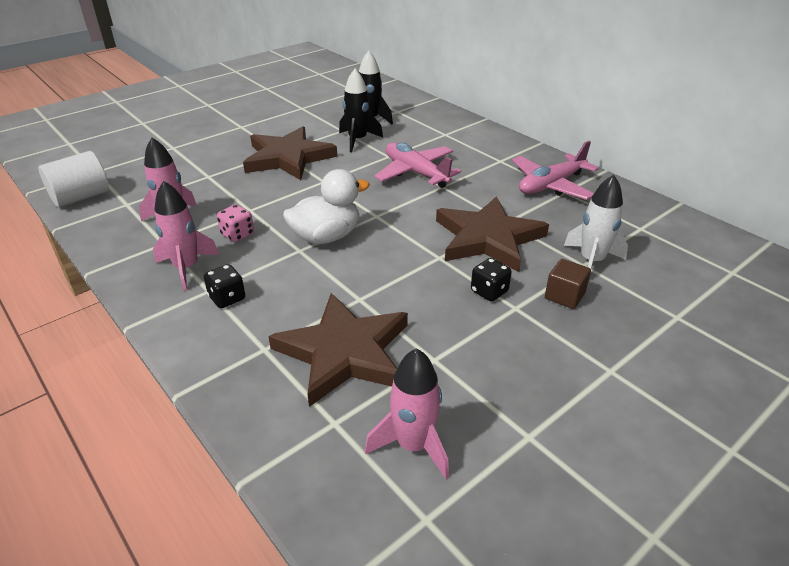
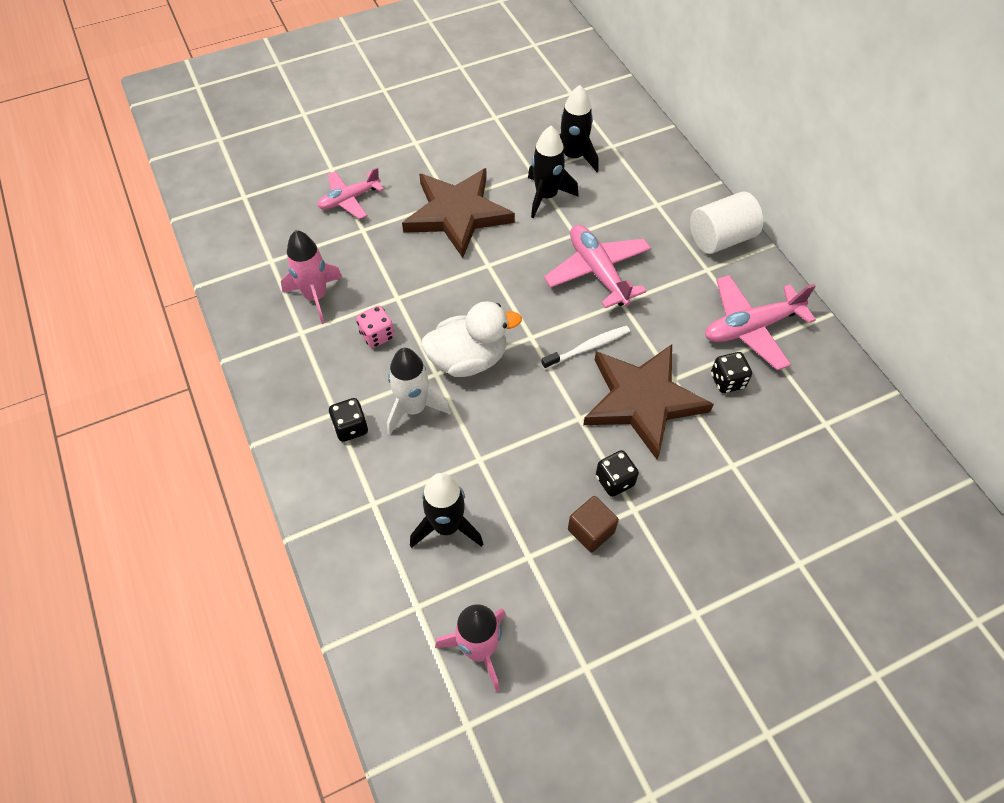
camera: 15 degrees right, 20 degrees up
white cylinder [38,151,109,207] -> white cylinder moved to [690,191,763,254]
pink rocket [153,181,219,291] -> none
brown star [268,293,408,407] -> black rocket [410,473,483,548]
brown cube [545,259,591,309] -> brown cube moved to [568,496,619,553]
white rocket [564,174,628,269] -> white rocket moved to [387,348,451,435]
none -> pink plane [318,167,384,219]
none -> white toothbrush [541,326,630,369]
none -> black dice [711,352,752,393]

